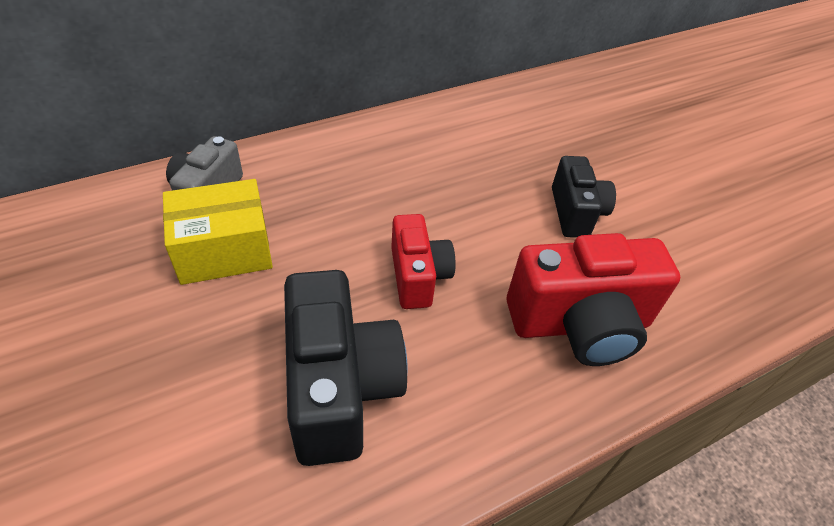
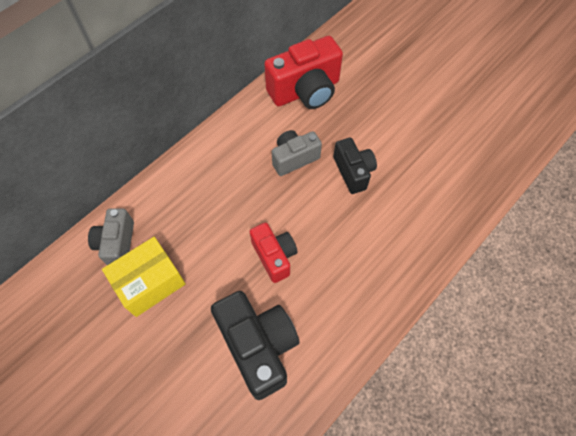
camera: 15 degrees left, 15 degrees up
red camera [507,233,680,366] -> red camera moved to [264,36,343,109]
none -> grey camera [272,130,322,176]

